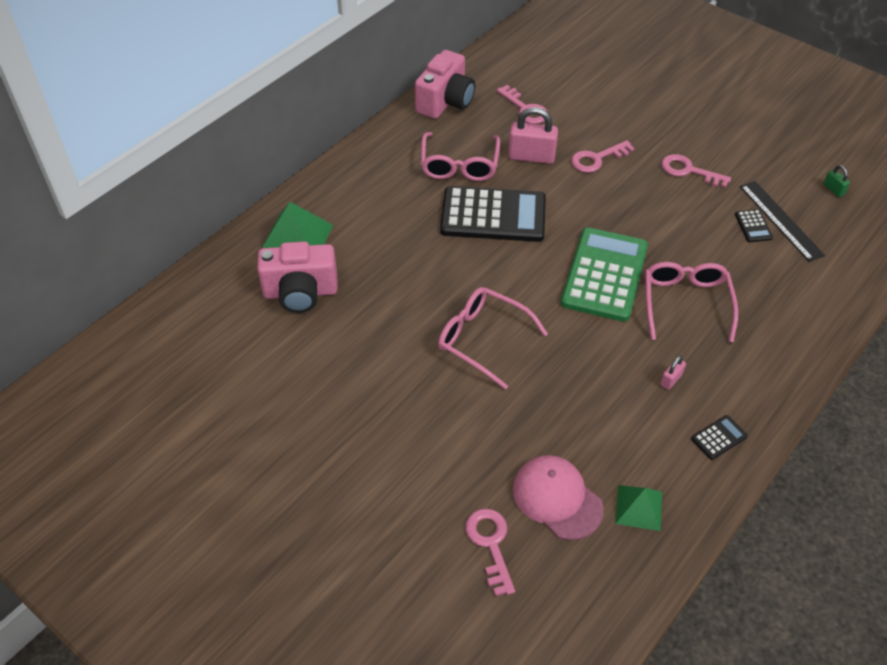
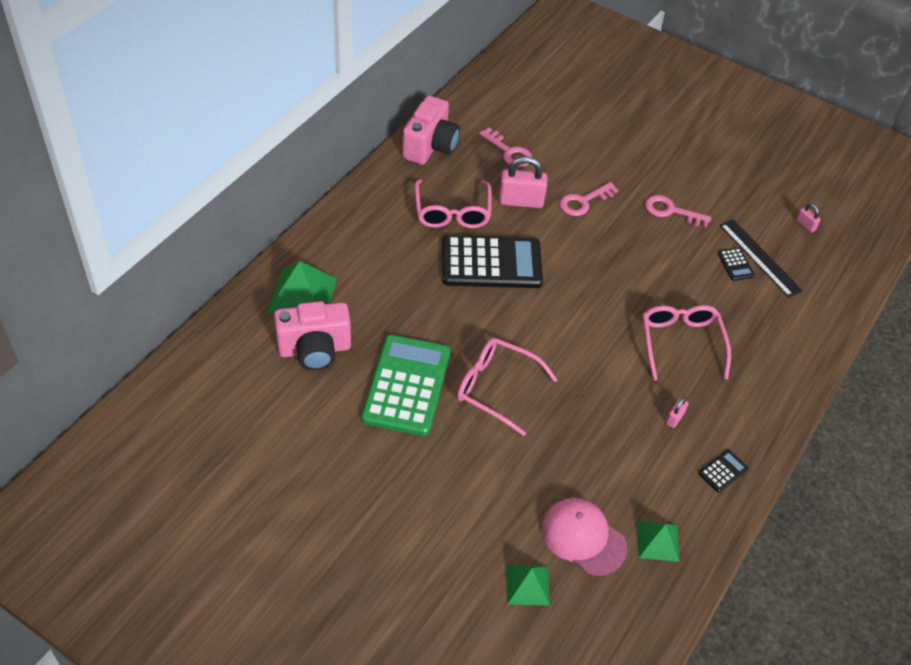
camera: 10 degrees left, 0 degrees up
pink key [465,508,515,596] -> green pyramid [506,565,550,605]
green calculator [561,227,648,322] -> green calculator moved to [361,335,451,436]
green padlock [824,165,850,197] -> pink padlock [796,203,821,233]

